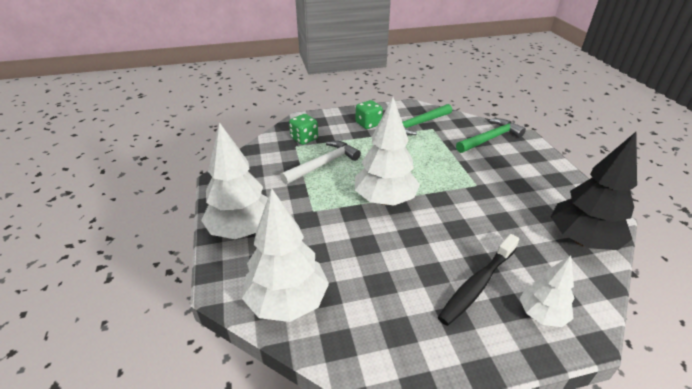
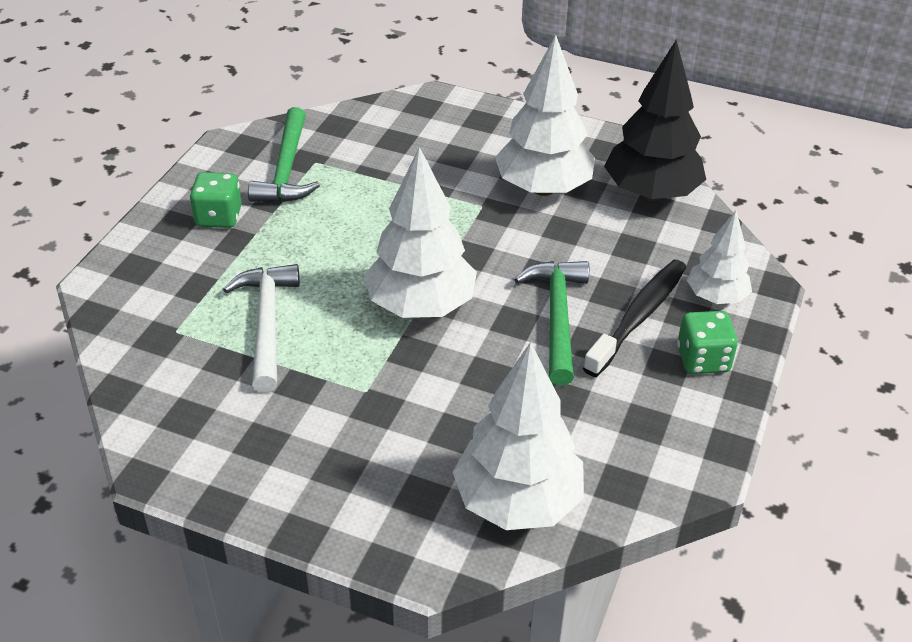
camera: 55 degrees left, 5 degrees up
white tree [201,122,268,239] -> white tree moved to [495,35,595,196]
green dice [289,114,318,145] -> green dice moved to [677,311,738,374]
black toothbrush [438,234,520,326] -> black toothbrush turned 135 degrees counterclockwise [583,260,687,377]
green hammer [456,119,526,153] -> green hammer moved to [514,261,589,386]

